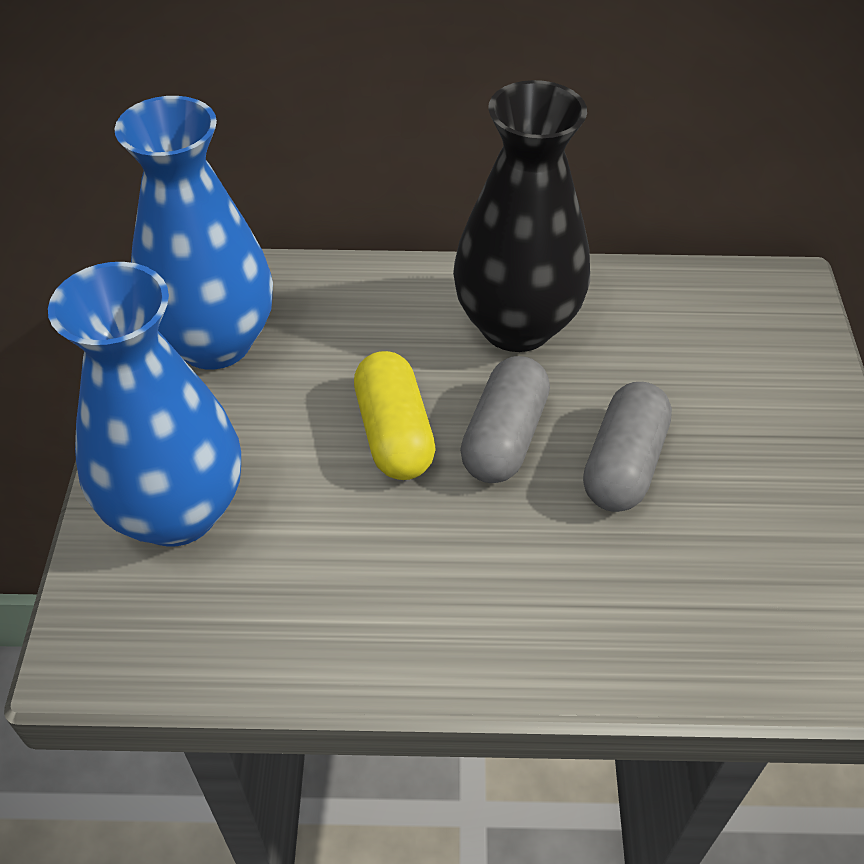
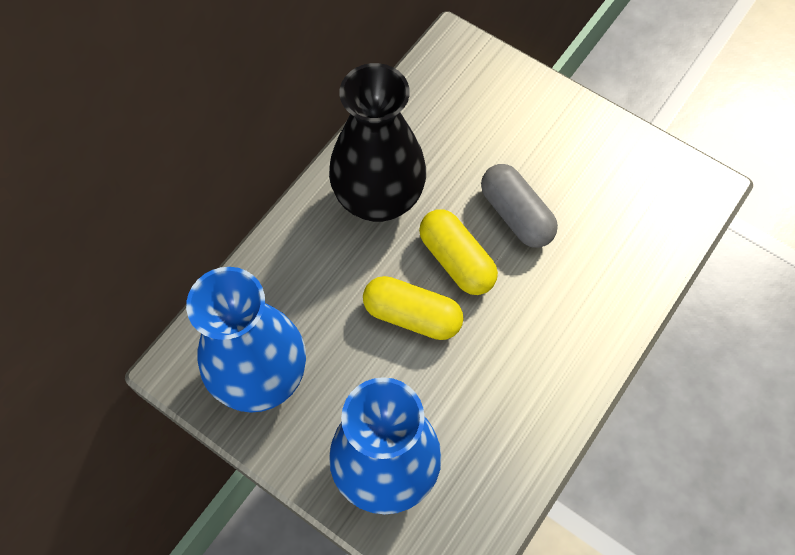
camera: 55 degrees left, 15 degrees up
grey capsule [460,356,550,483] -> yellow capsule [419,209,498,295]

